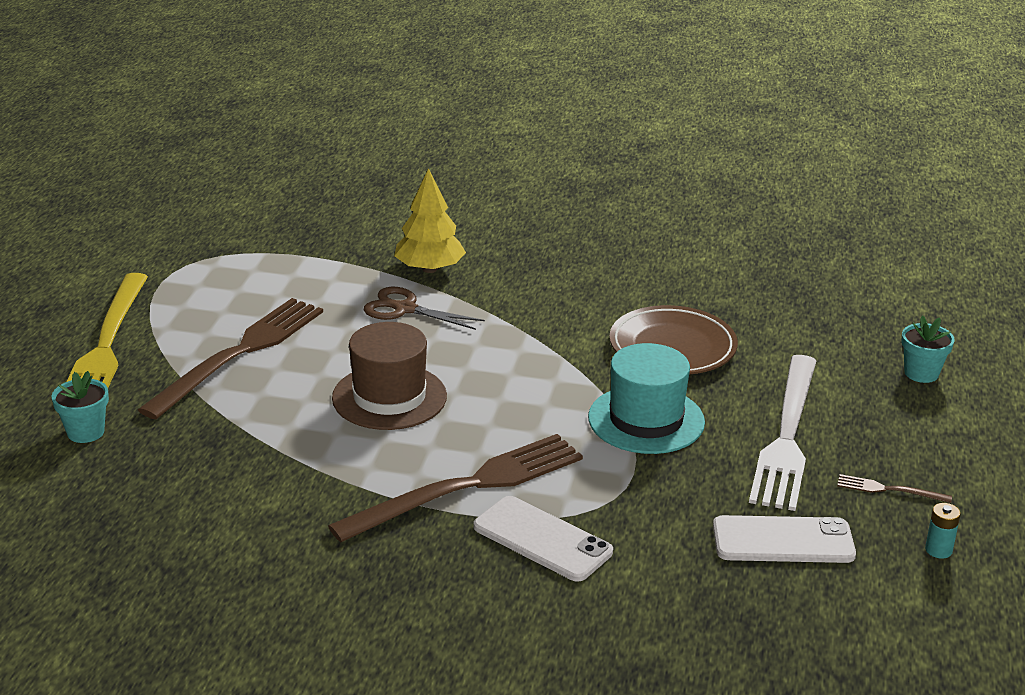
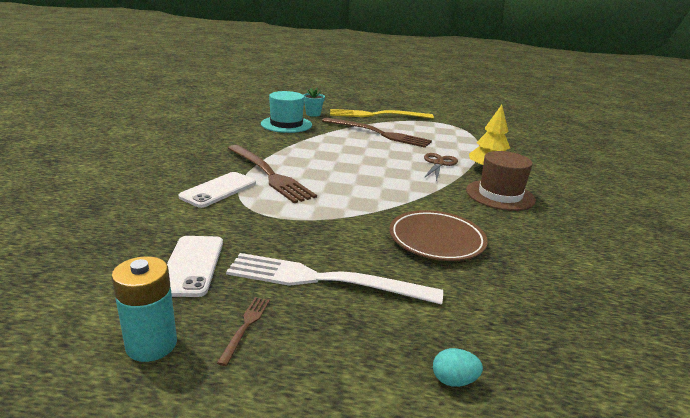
camera: 85 degrees right, 5 degrees down
brown hat [332,322,447,430] -> brown hat moved to [466,151,536,211]
turquoise hat [588,343,705,454] -> turquoise hat moved to [261,91,312,133]
turquoise flower pot [901,315,955,383] -> turquoise egg [433,348,483,387]
turquoise battery [925,503,961,558] -> turquoise battery [112,256,177,362], size x1.97

